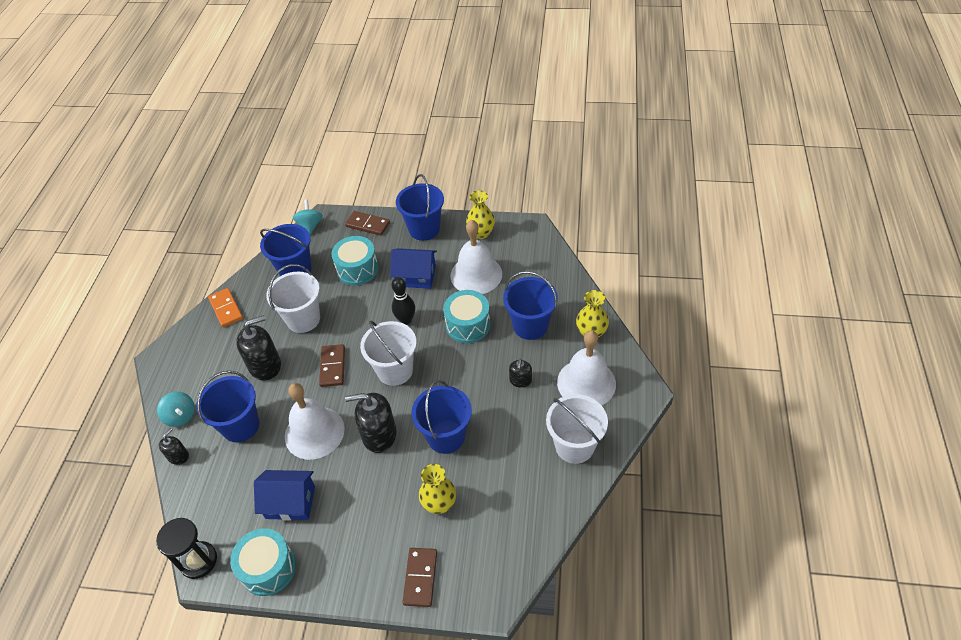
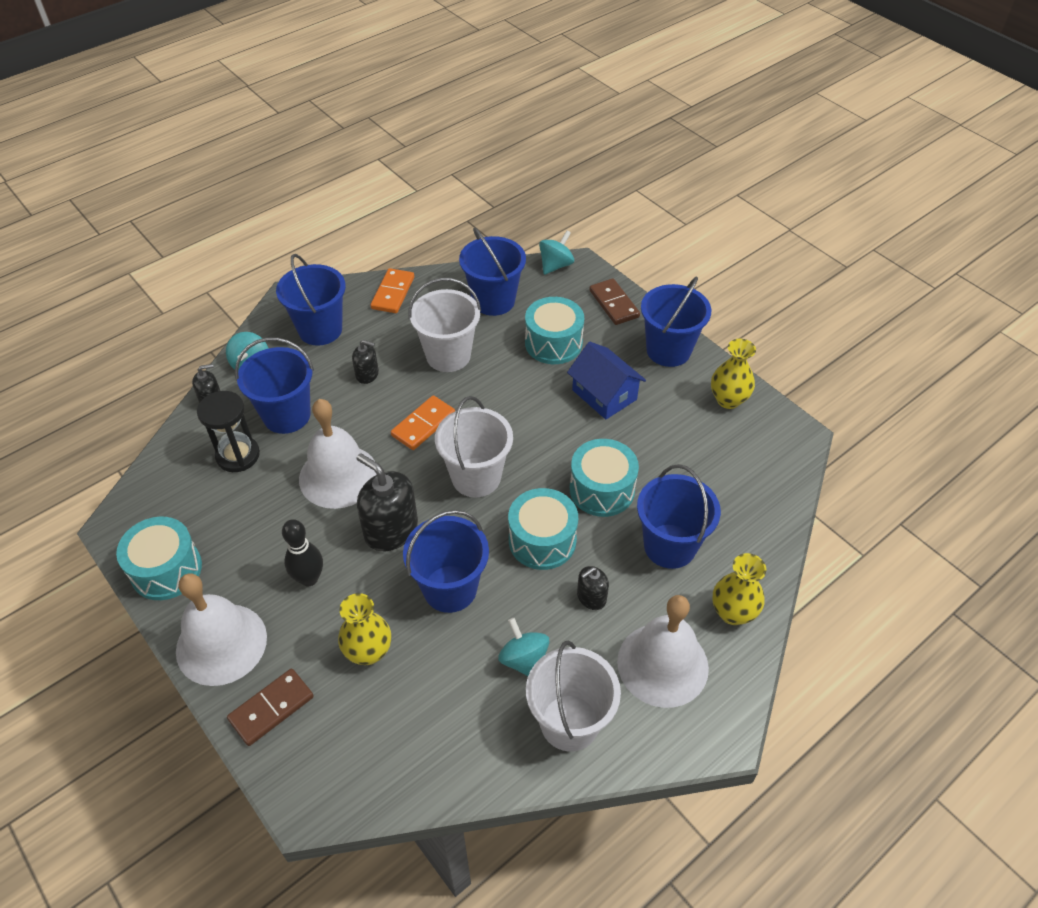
camera: 40 degrees right, 0 degrees up
black hourglass [156,518,217,579] -> black hourglass moved to [197,391,260,472]
black soap dispenser [236,315,281,381] -> black soap dispenser [352,340,379,384], size x0.53
blue house [254,470,315,521] -> none
brown domino [319,344,345,387] -> orange domino [391,395,455,450]
black bowling pin [391,277,415,325] -> black bowling pin moved to [282,519,323,586]
white bell [450,220,502,294] -> white bell moved to [176,573,267,686]
none -> blue bucket [276,254,346,346]
none -> turquoise spinning top [498,618,549,676]
none -> turquoise drum [508,488,578,570]

